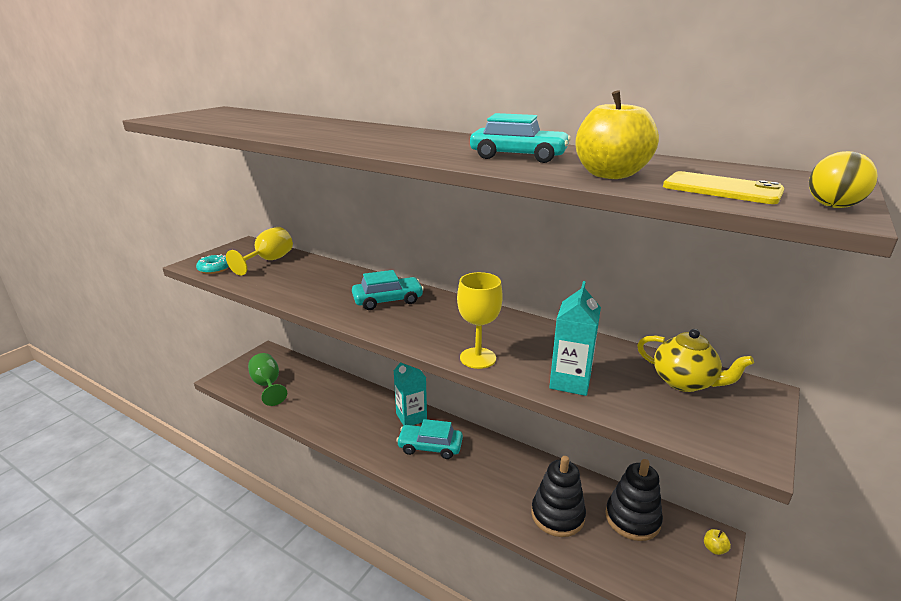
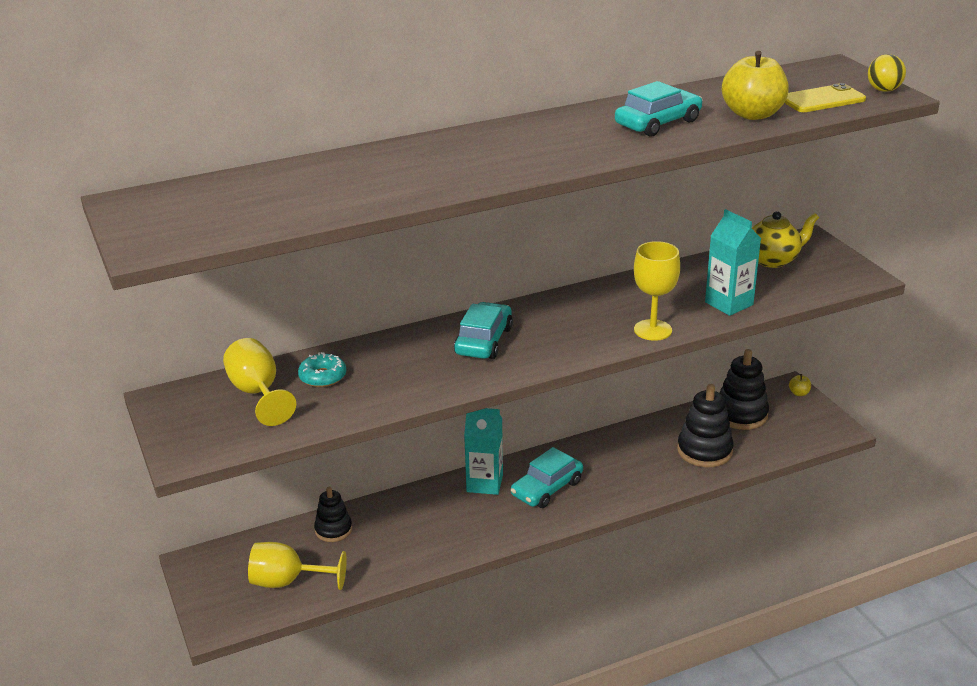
camera: 55 degrees left, 5 degrees up
turquoise donut [196,254,229,274] -> turquoise donut moved to [298,352,346,387]
green goblet [248,353,287,406] -> yellow goblet [248,542,347,590]
none -> black stacking toy [314,487,352,542]

